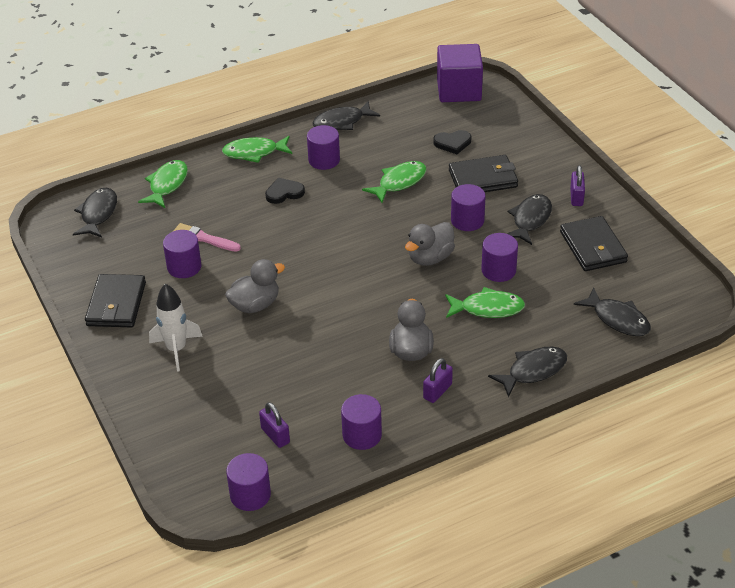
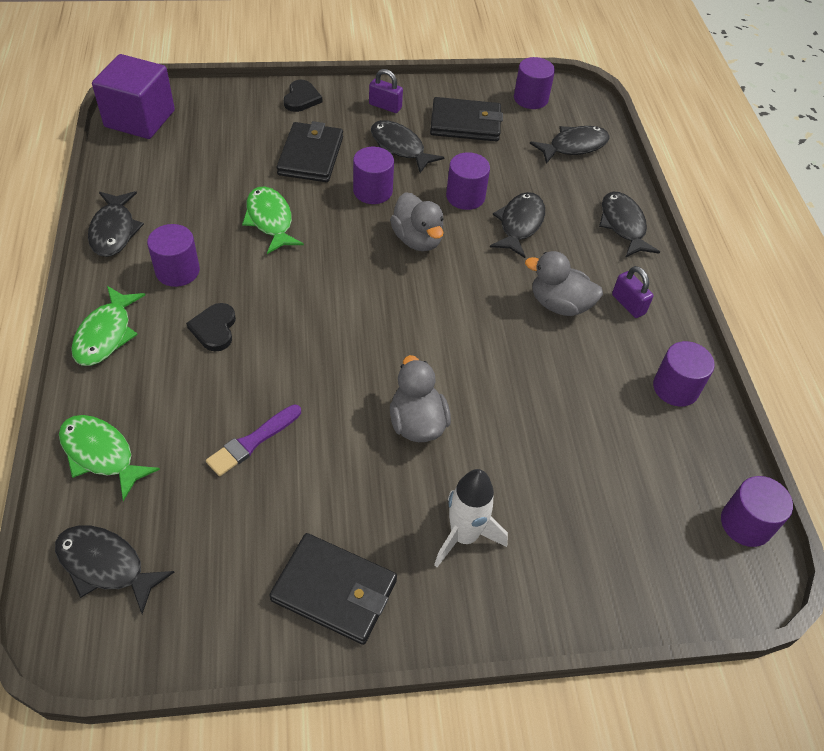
camera: 75 degrees left, 10 degrees up
purple cylinder [163,230,202,278] -> purple cylinder moved to [514,57,555,109]
pink brush [173,223,241,252] -> purple brush [206,404,301,476]
purple padlock [259,402,290,448] -> none
black heart [433,130,471,154] -> black heart moved to [284,80,322,112]
green fish [445,287,525,318] -> black fish [490,192,545,258]

